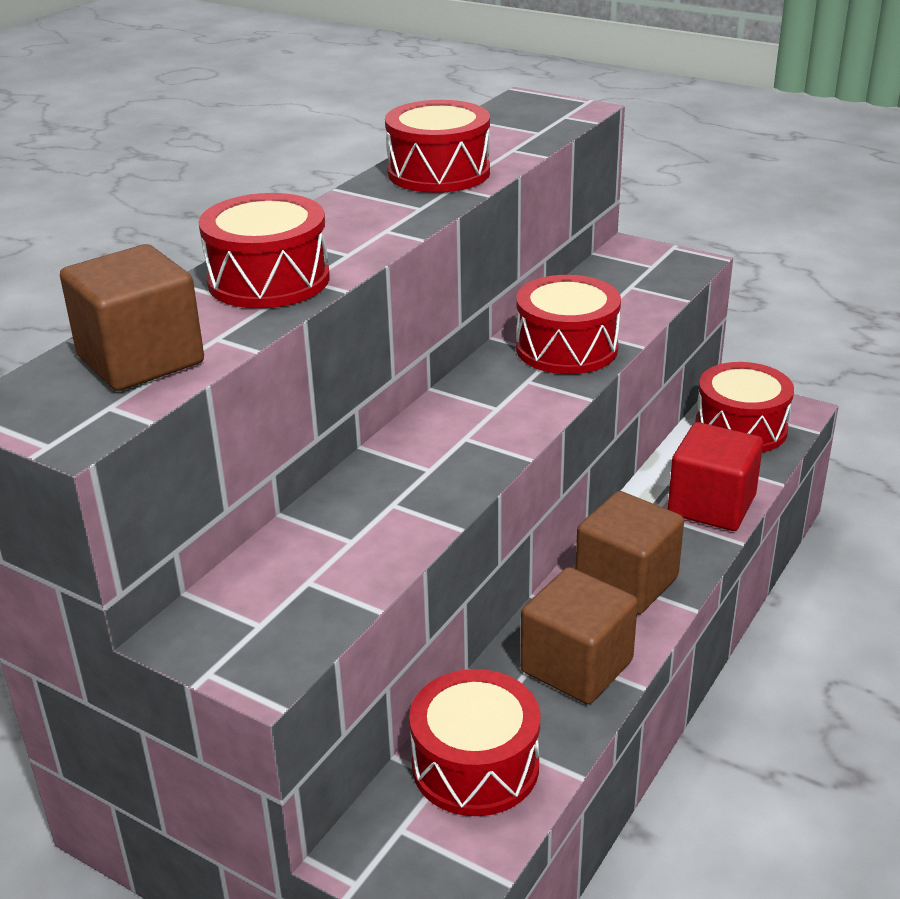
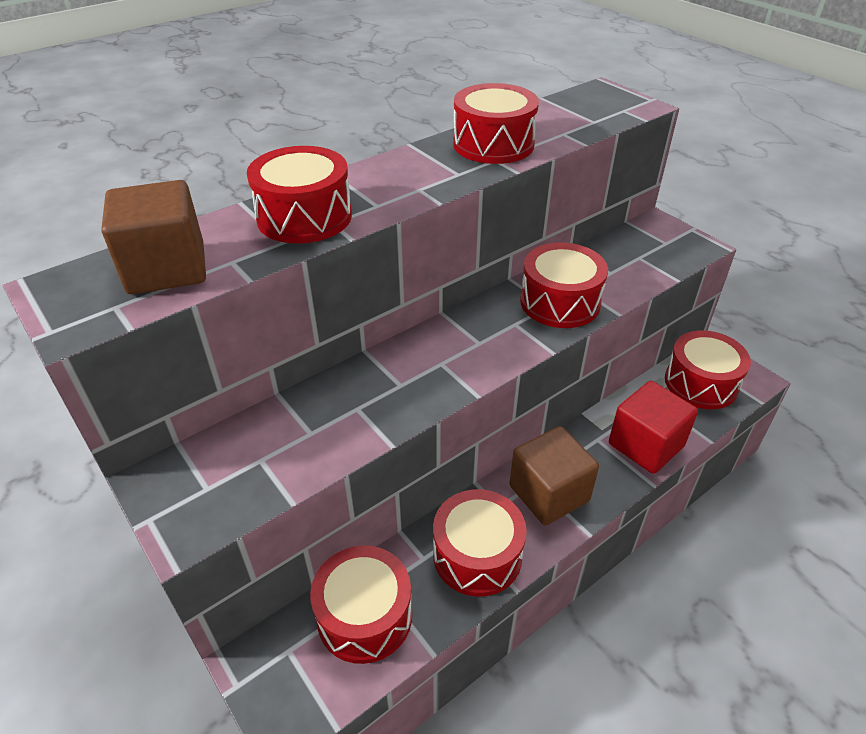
camera: 20 degrees right, 10 degrees up
brown cube [520,567,638,704] -> red drum [433,489,527,597]

